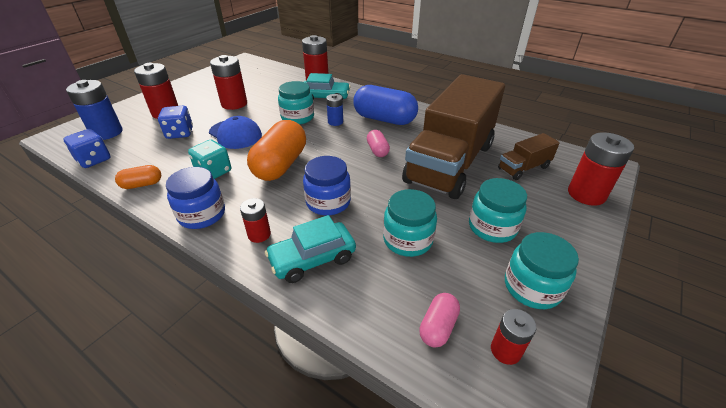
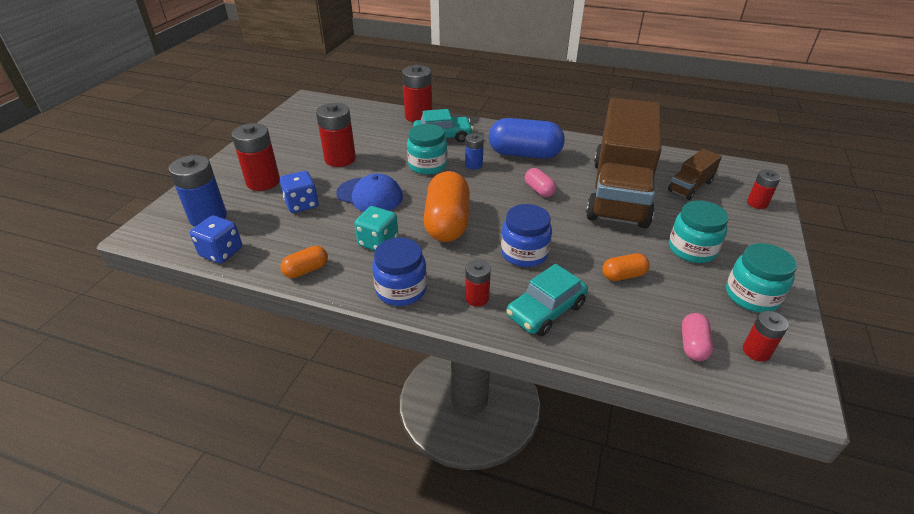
camera: 15 degrees left, 0 degrees up
turquoise jar [383,189,437,257] -> orange capsule [602,253,650,281]
red battery [568,132,634,206] -> red battery [747,170,781,209], size x0.57

